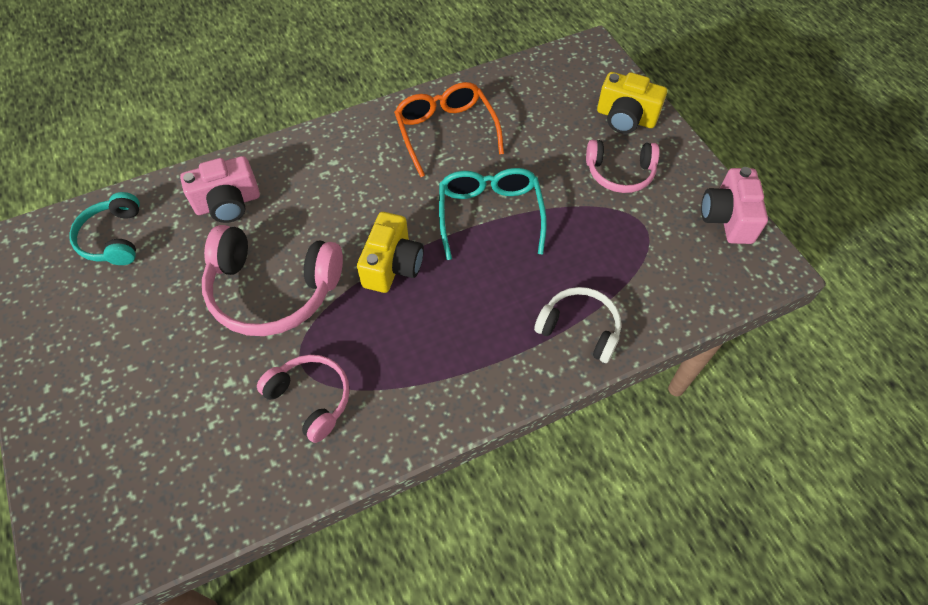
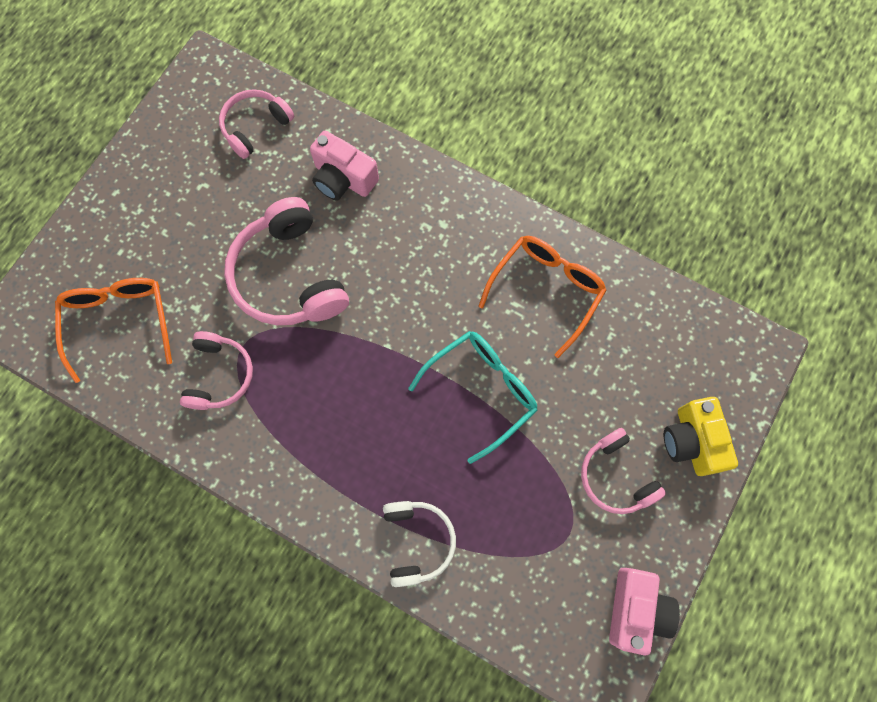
camera: 55 degrees right, 15 degrees up
turquoise headphones [69,192,140,265] -> pink headphones [219,89,294,159]
yellow camera [357,212,424,293] -> none
pink camera [701,167,768,244] -> pink camera turned 135 degrees clockwise [609,568,680,656]
none -> orange glasses [55,278,172,383]

